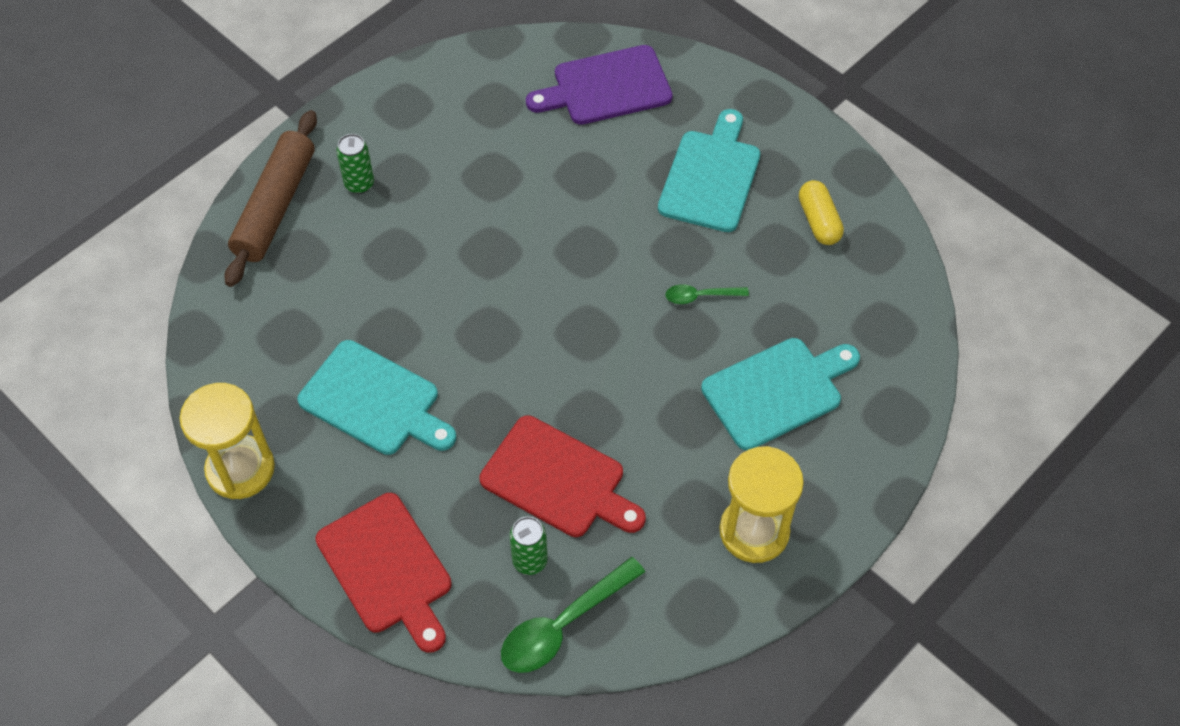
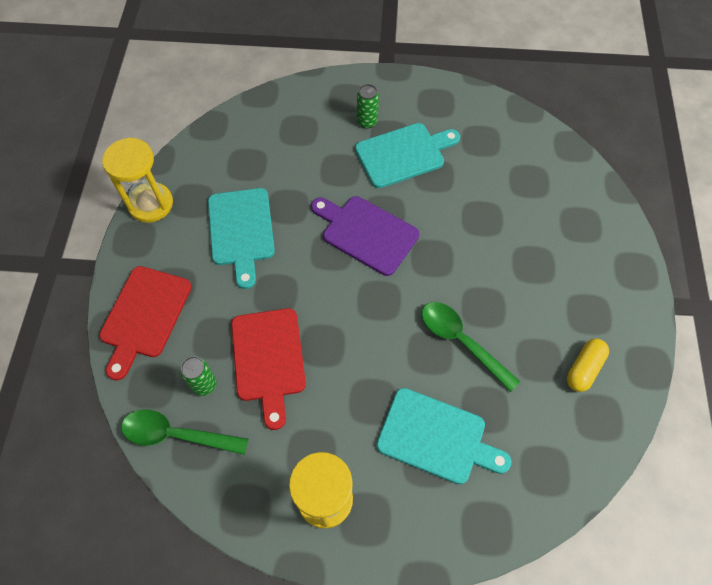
camera: 50 degrees right, 5 degrees up
brown rolling pin [224,110,317,287] -> none
purple cutting board [526,45,673,125] -> purple cutting board moved to [311,196,419,276]
turquoise cutting board [658,109,760,232] -> turquoise cutting board moved to [355,123,460,188]
green spoon [665,284,749,304] -> green spoon [422,302,520,392], size x1.83

